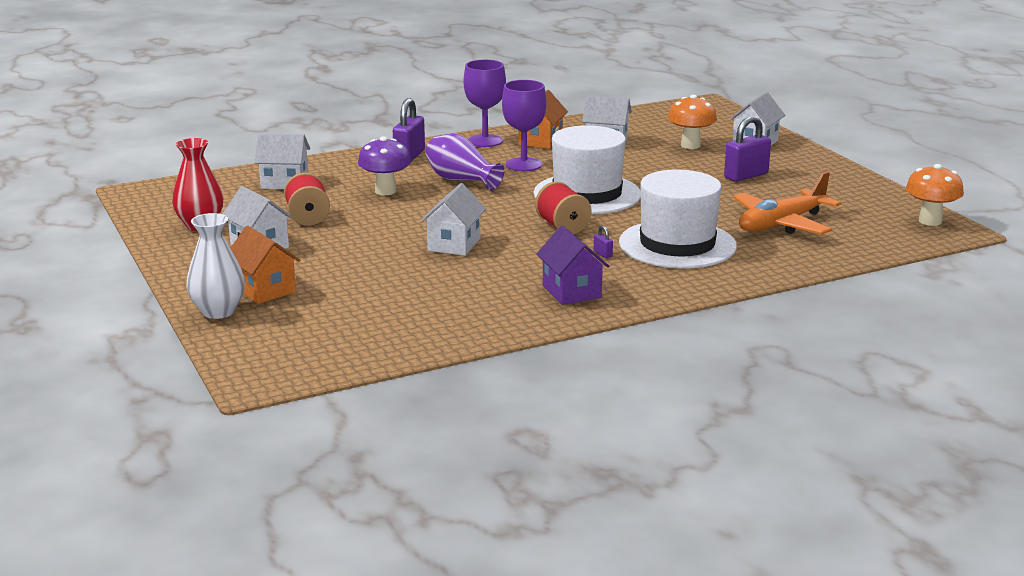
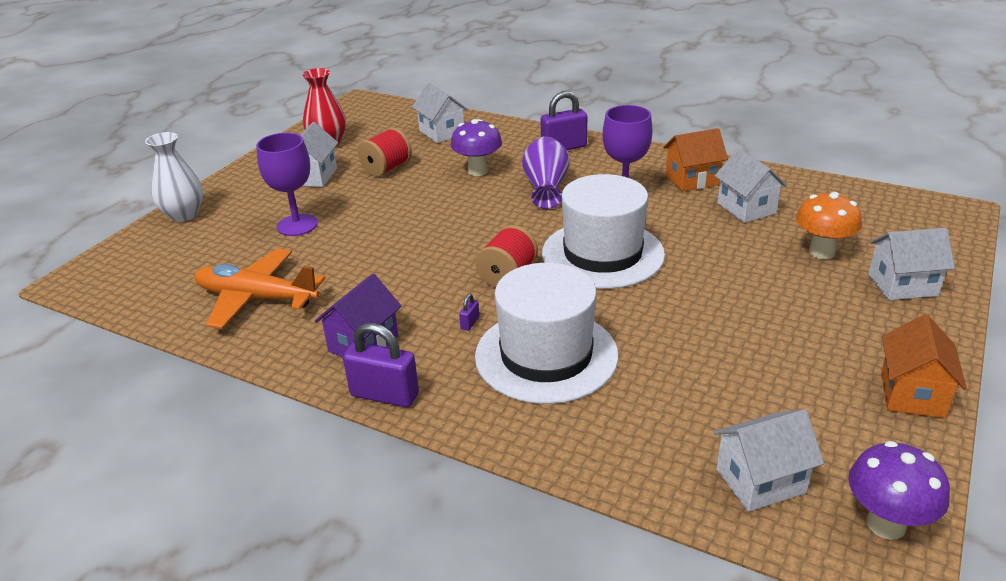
camera: 55 degrees right, 10 degrees up
orange house [230,226,300,304] -> orange house moved to [881,314,967,418]
white house [421,183,486,256] -> white house moved to [713,409,824,512]
purple goblet [464,60,506,147] -> purple goblet moved to [256,133,318,236]
purple padlock [724,116,771,182] -> purple padlock moved to [343,323,419,407]
orange plane [733,172,841,235] -> orange plane moved to [194,248,325,329]
orange mushroom [906,164,964,226] -> purple mushroom [848,441,950,540]

